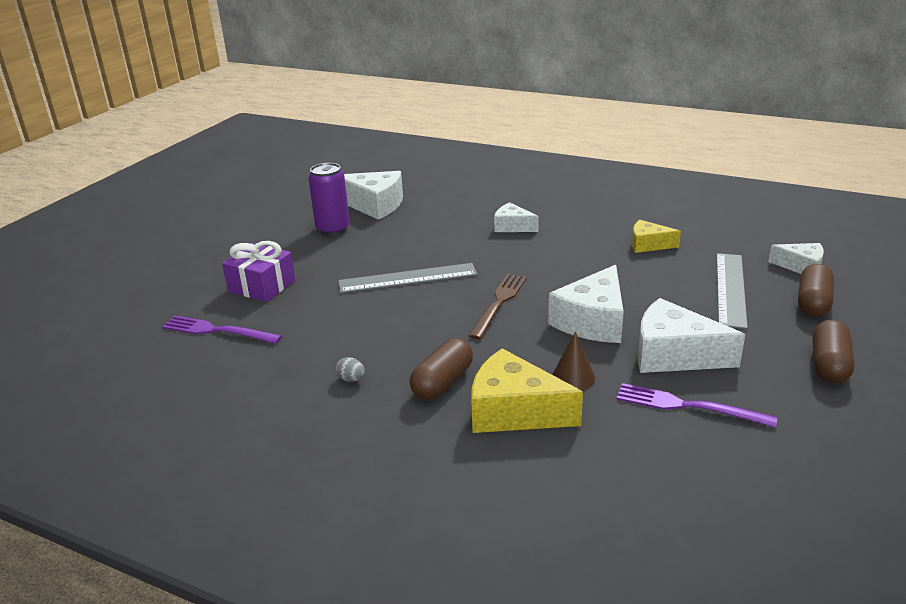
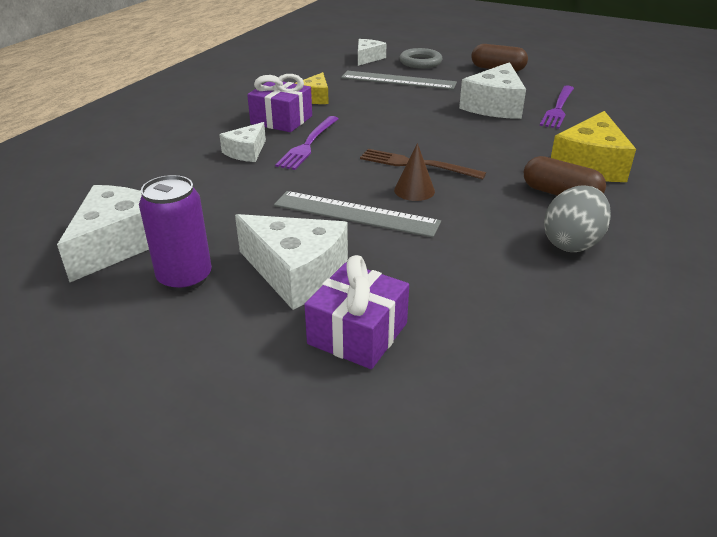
camera: 90 degrees left, 5 degrees up
purple fork [162,316,282,344] -> purple fork moved to [275,116,339,170]
grey egg [336,357,365,382] -> grey egg [544,185,611,252], size x2.28
grey ruler [338,263,477,293] -> grey ruler turned 60 degrees counterclockwise [274,191,441,238]
white cheese [548,265,624,343] -> white cheese moved to [235,214,348,310]
brown cone [552,332,595,390] -> brown cone moved to [394,143,435,201]
brown capsule [798,264,834,317] -> grey ring [399,48,443,69]
none -> purple gift [247,74,312,132]

